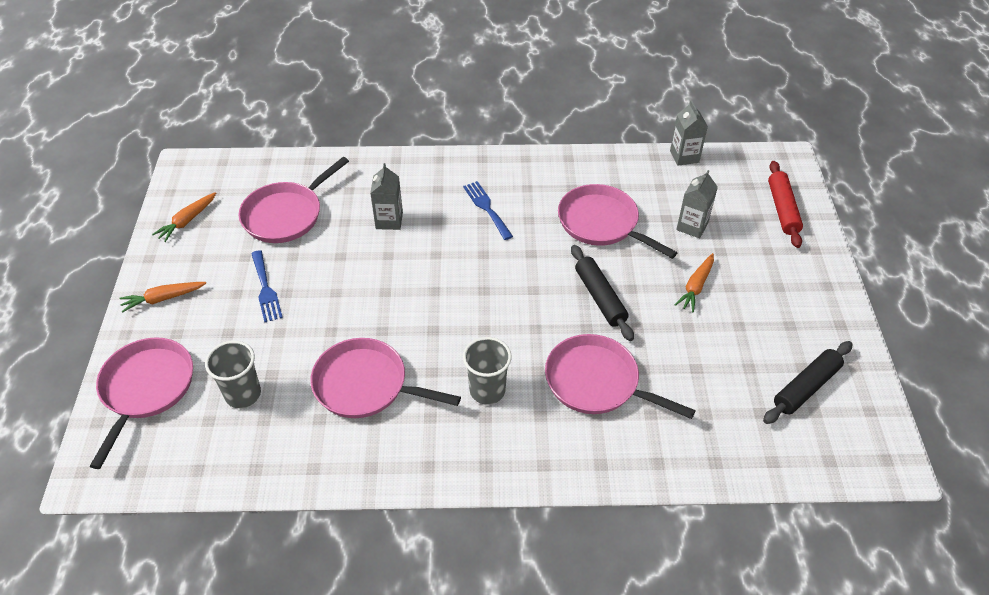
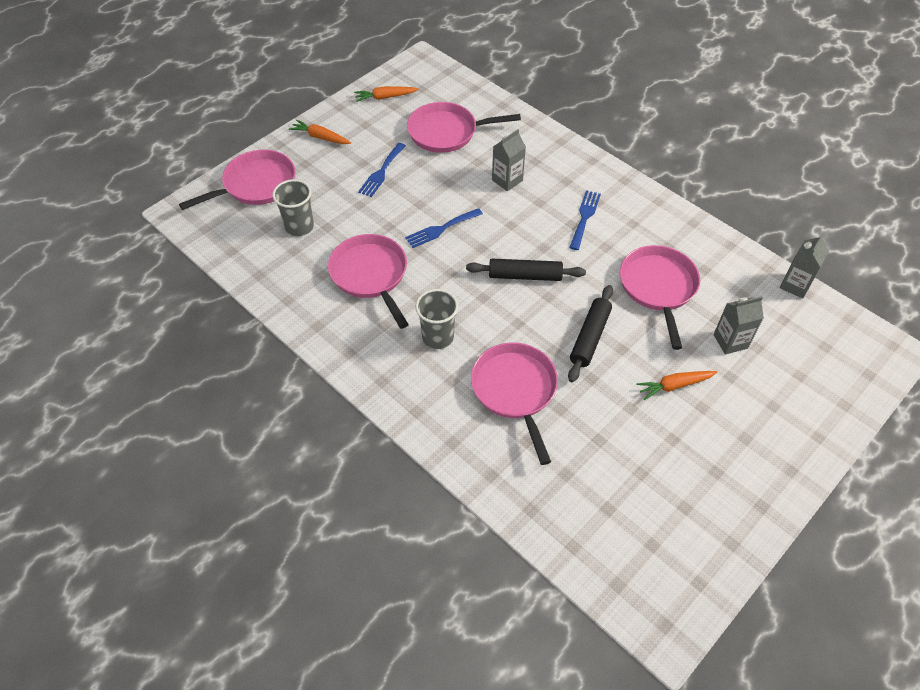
camera: 45 degrees right, 5 degrees up
black rolling pin [763,341,853,424] -> black rolling pin moved to [466,259,586,281]
red rolling pin [768,161,803,248] -> none
none -> blue fork [405,208,483,248]

